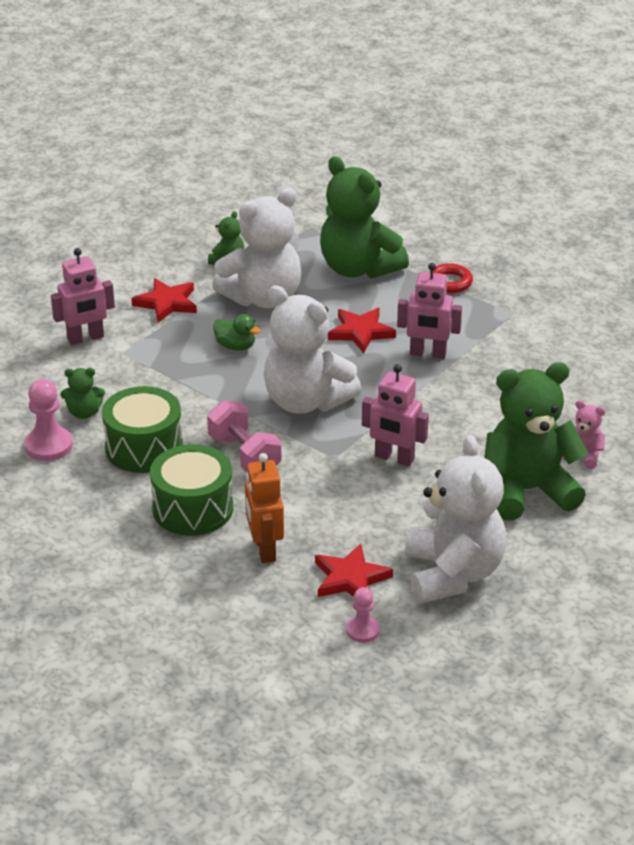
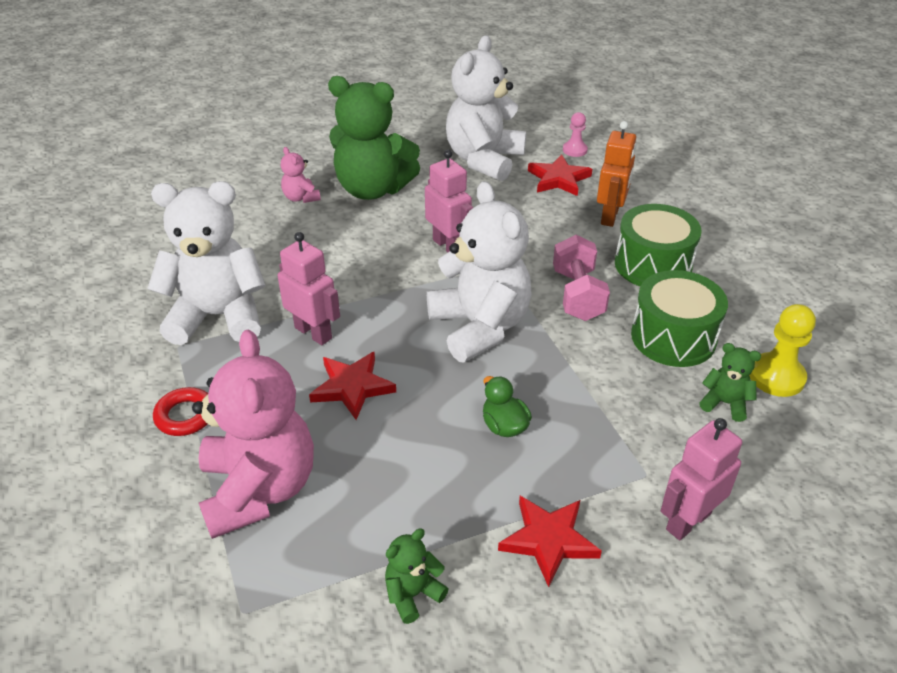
camera: 150 degrees left, 5 degrees up
pink pawn [24,379,73,461] -> yellow pawn [749,304,816,397]
pink robot [51,248,115,345] -> pink robot turned 45 degrees counterclockwise [661,418,742,540]
white teddy bear [212,188,301,308] -> white teddy bear moved to [147,181,266,345]
green teddy bear [320,156,409,279] -> pink teddy bear [192,330,314,539]

